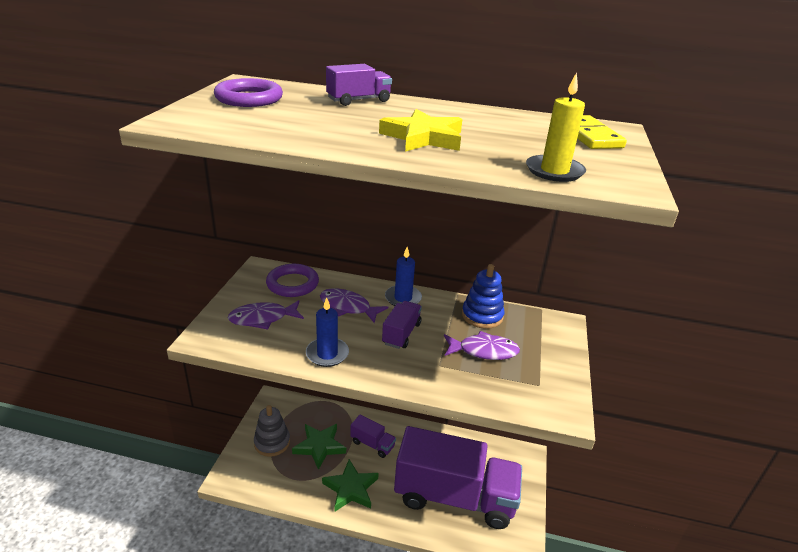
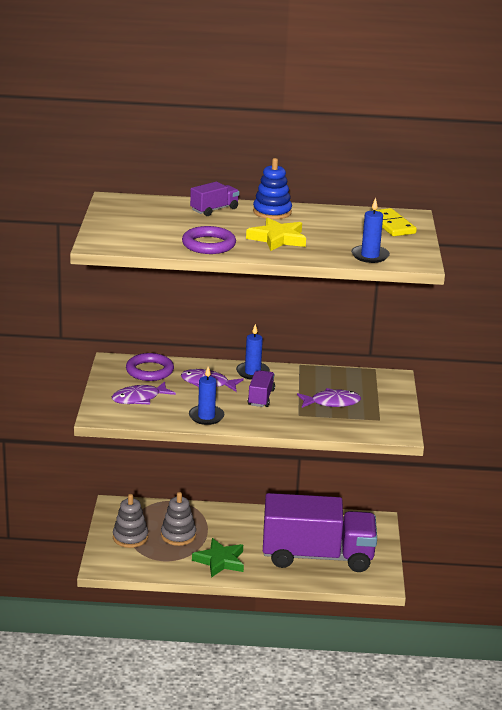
camera: 10 degrees left, 5 degrees down
purple ring [214,78,283,107] -> purple ring moved to [182,226,236,254]
green star [292,424,346,470] -> grey stacking toy [161,492,196,546]
purple truck [350,415,396,458] -> none
blue stacking toy [462,264,505,329] -> blue stacking toy moved to [253,158,292,219]
yellow candle [526,72,586,182] -> blue candle [351,198,390,263]

